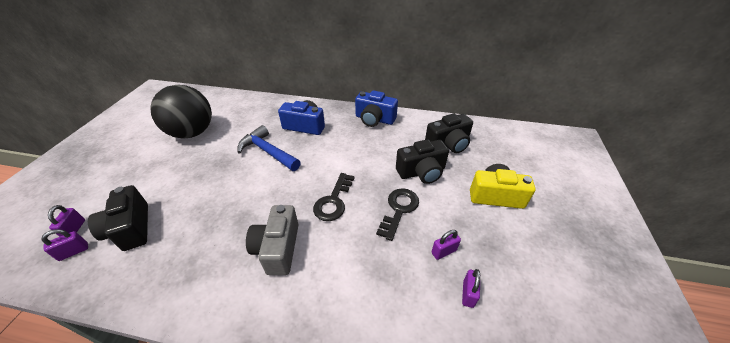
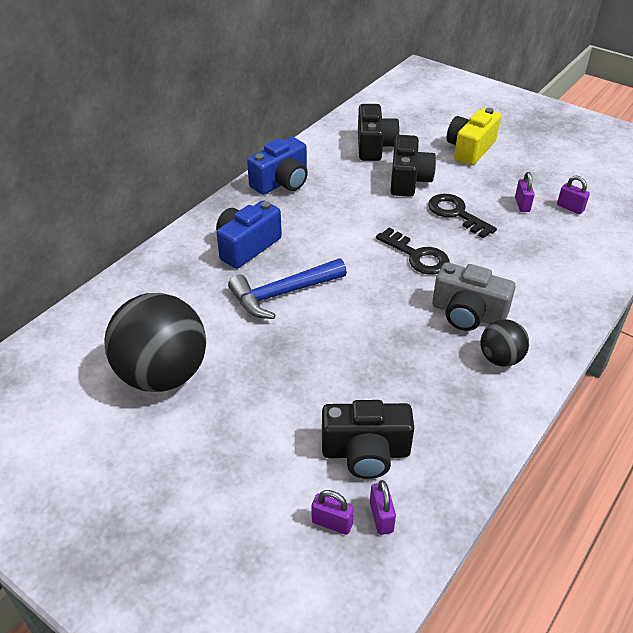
camera: 65 degrees left, 0 degrees up
none -> black ball [480,319,529,367]

